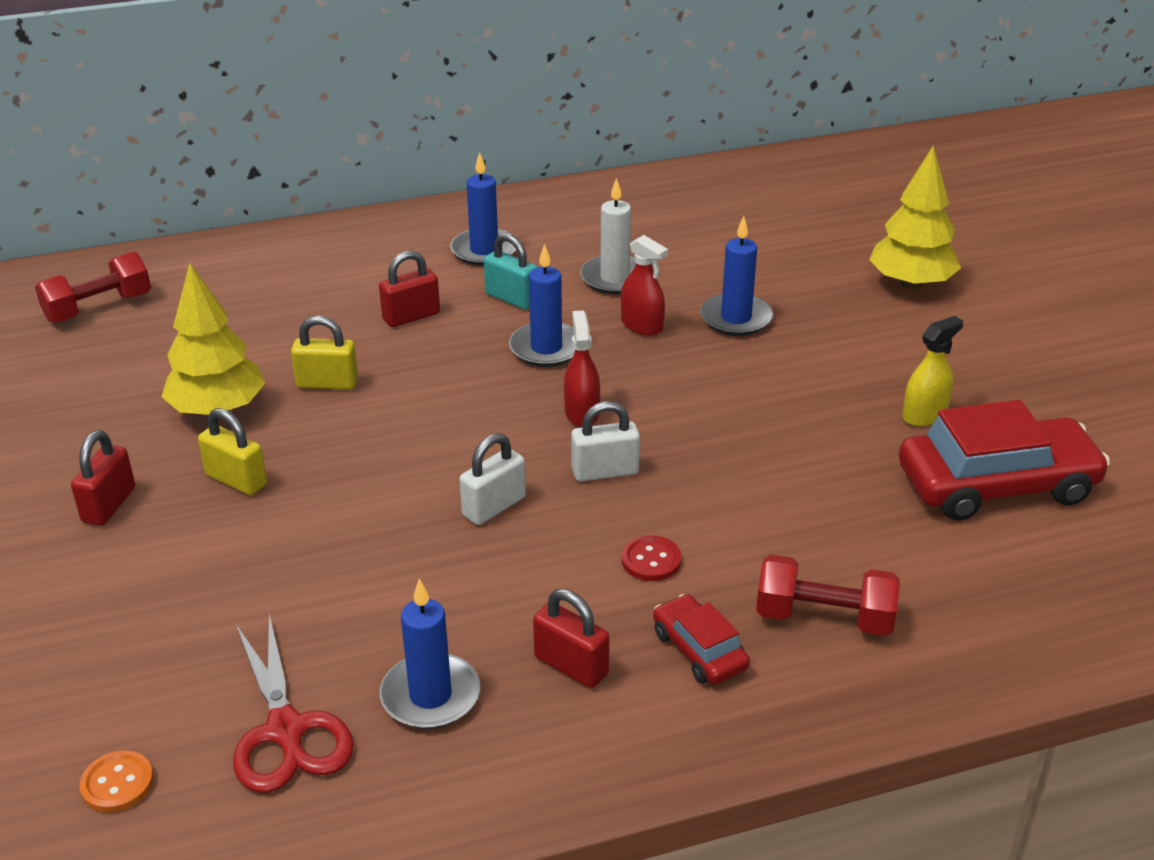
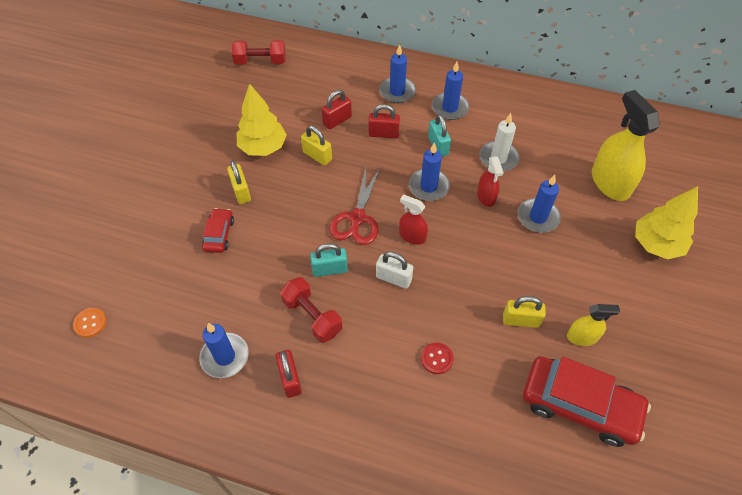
camera: 35 degrees right, 20 degrees up
red padlock [71,430,135,526] -> red padlock moved to [322,90,352,129]
red scissors [233,614,354,793] -> red scissors moved to [329,168,380,245]
white padlock [460,433,526,525] -> turquoise padlock [310,243,348,277]
red spray bottle [564,310,600,427] -> red spray bottle turned 90 degrees counterclockwise [399,195,428,245]
red button [622,535,681,581] -> red button moved to [421,343,454,374]
red car [653,594,750,684] -> red car moved to [202,208,234,253]
red dumbbell [756,555,900,636] -> red dumbbell moved to [280,277,342,343]
none -> blue candle [379,44,416,103]
none -> yellow padlock [503,296,546,328]
none -> yellow spray bottle [592,90,660,201]

